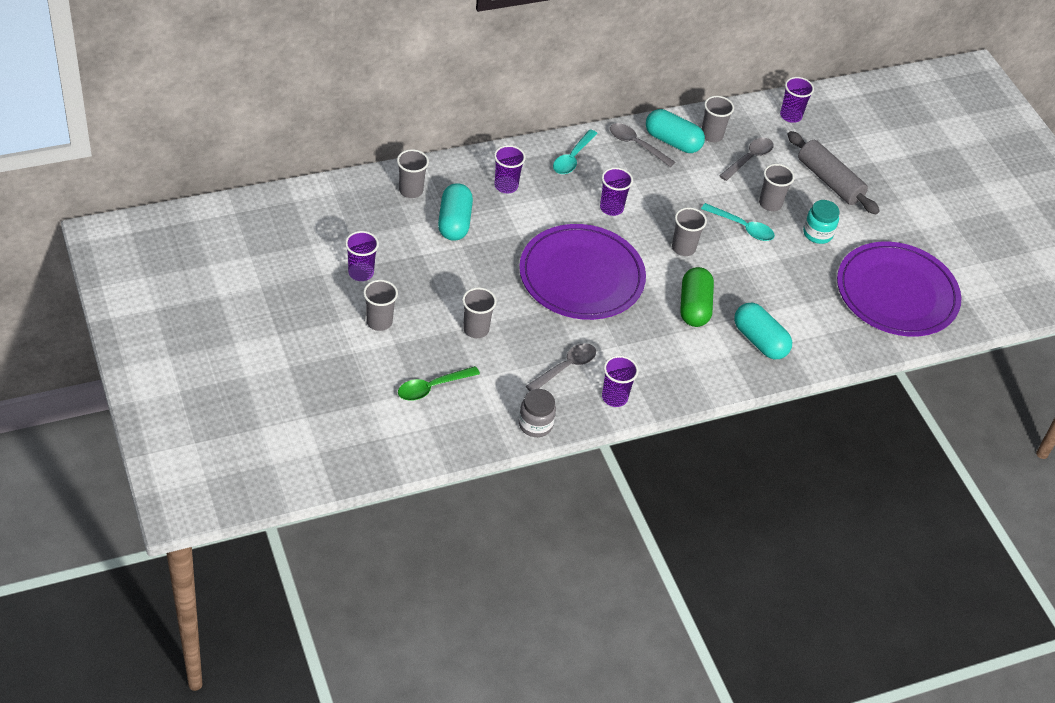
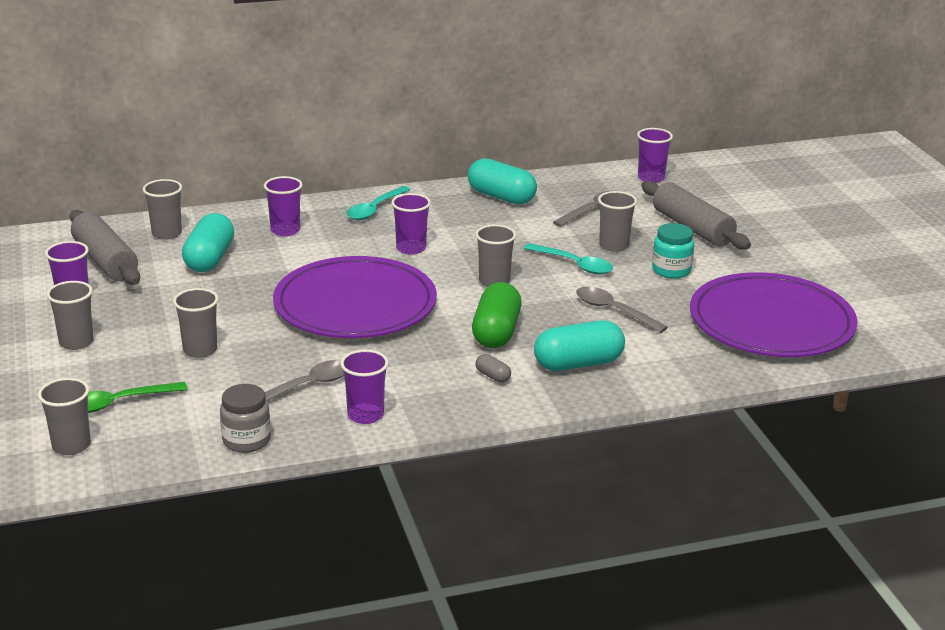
camera: 10 degrees right, 20 degrees down
grey spoon [610,123,675,167] -> grey spoon moved to [576,286,668,333]
grey cup [702,96,734,142] -> grey cup moved to [38,378,91,455]
turquoise capsule [734,302,792,360] -> turquoise capsule turned 75 degrees counterclockwise [534,320,625,371]
none -> grey rolling pin [70,210,140,285]
none -> grey capsule [476,354,511,383]

